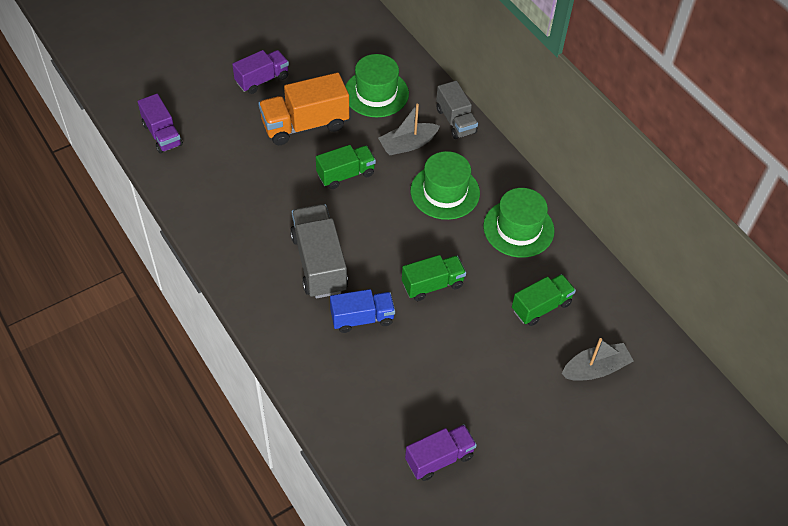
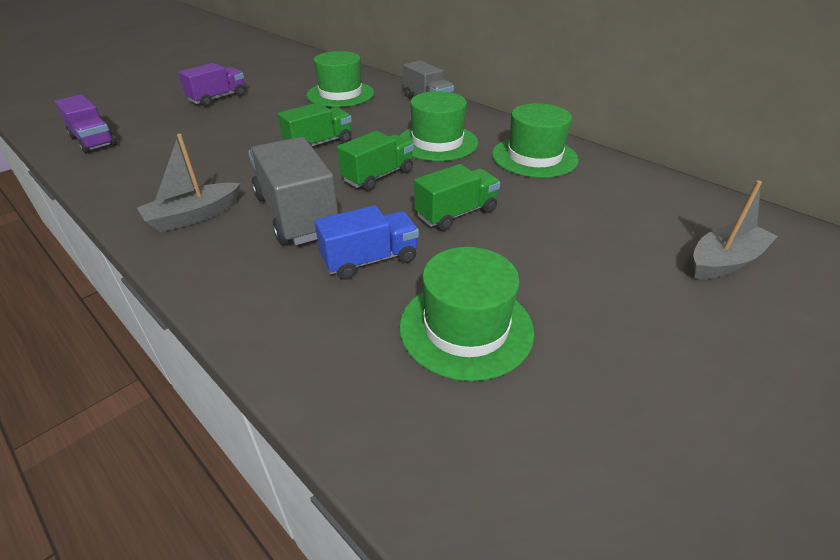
camera: 10 degrees left, 15 degrees down
orange truck [258,73,349,145] -> none
grey boat [378,103,440,155] -> grey boat moved to [137,134,240,232]
purple truck [405,424,477,481] -> none
green truck [512,274,576,326] -> green truck moved to [337,131,414,191]
none -> green hat [399,247,534,381]

